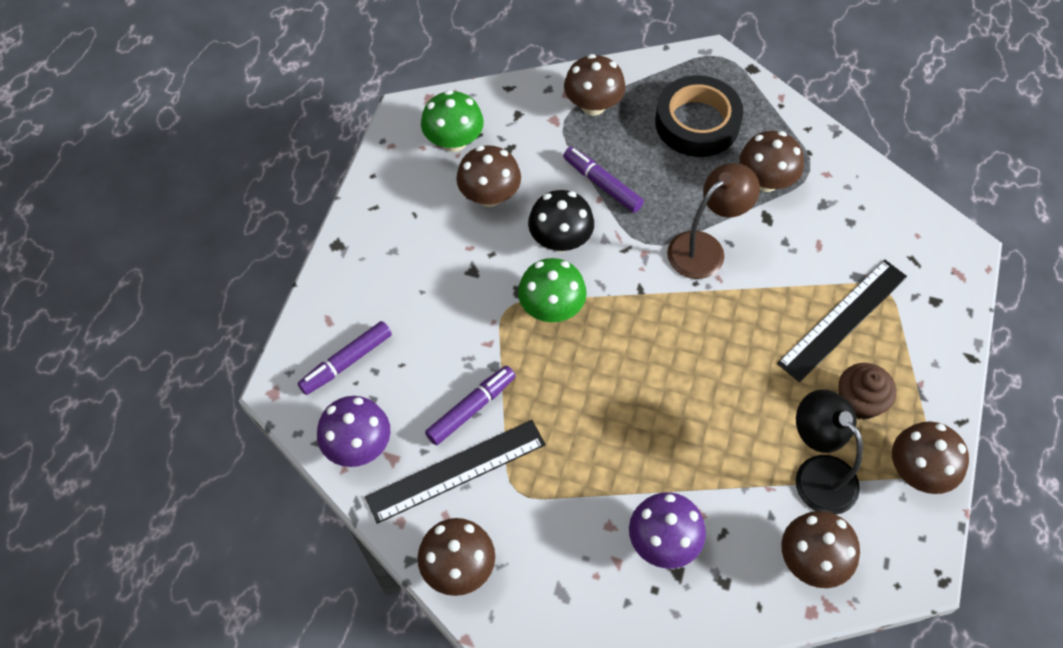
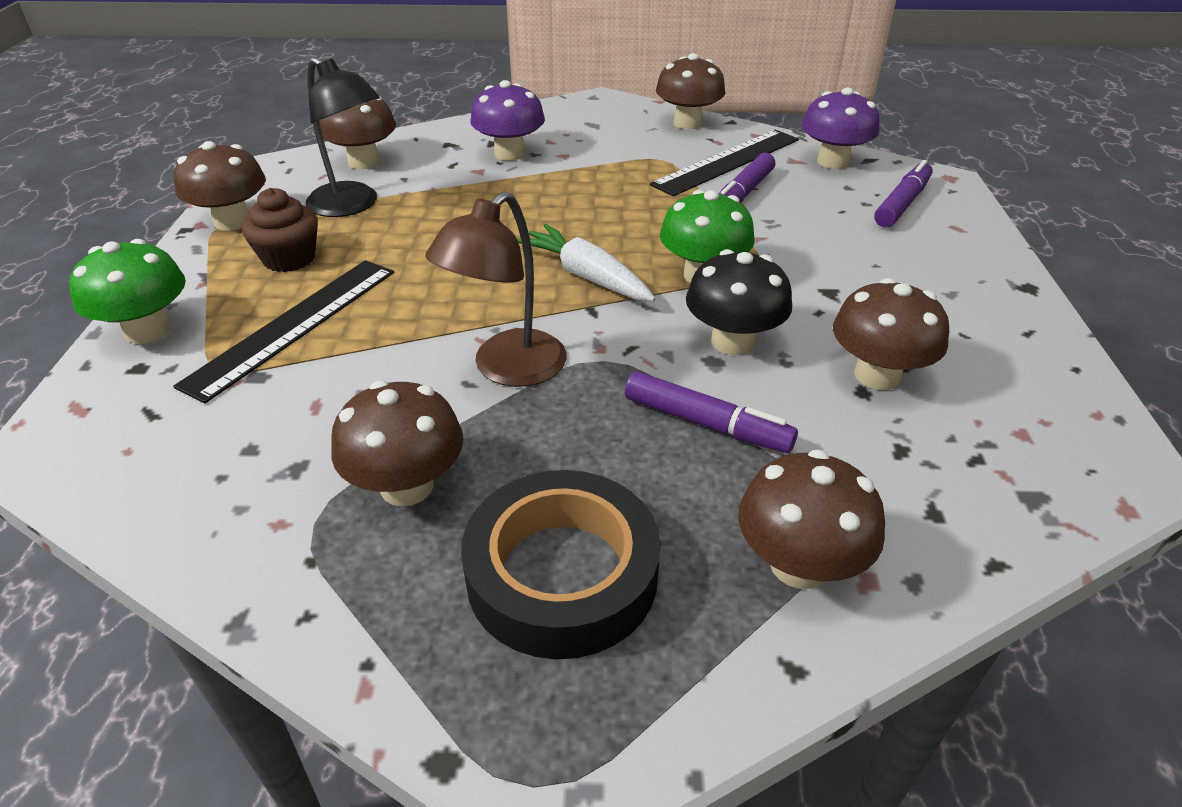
camera: 165 degrees right, 20 degrees down
green mushroom [421,90,484,152] -> green mushroom moved to [69,239,186,344]
none -> white carrot [517,224,656,301]

